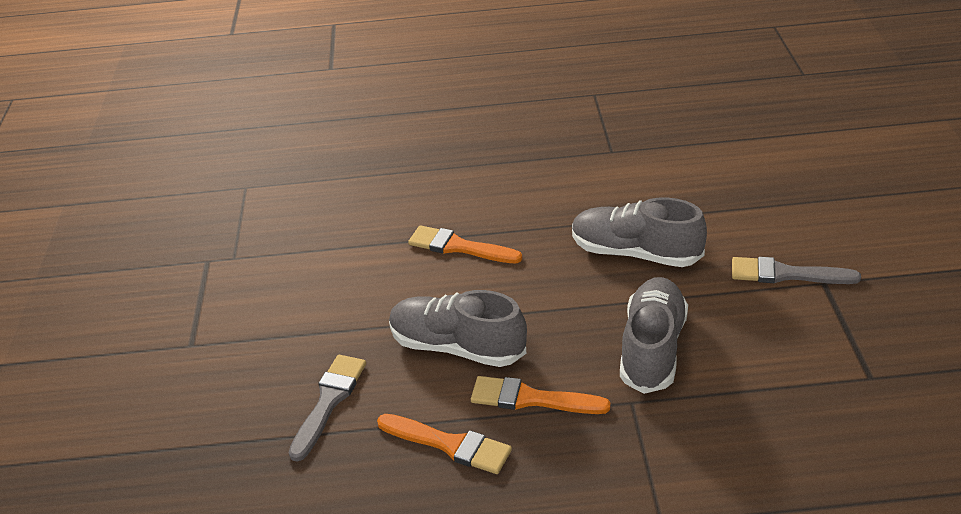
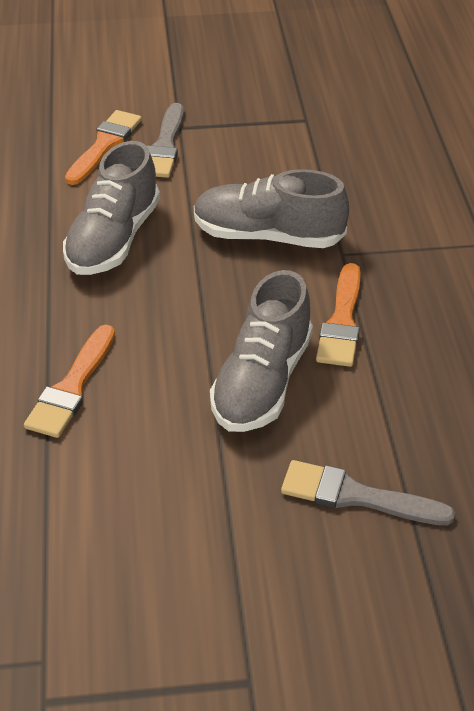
camera: 95 degrees left, 5 degrees up
orange brush [377,414,512,474] -> orange brush moved to [65,110,142,185]

